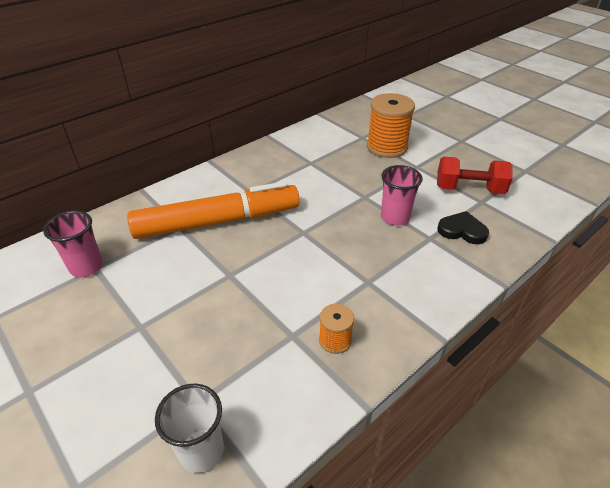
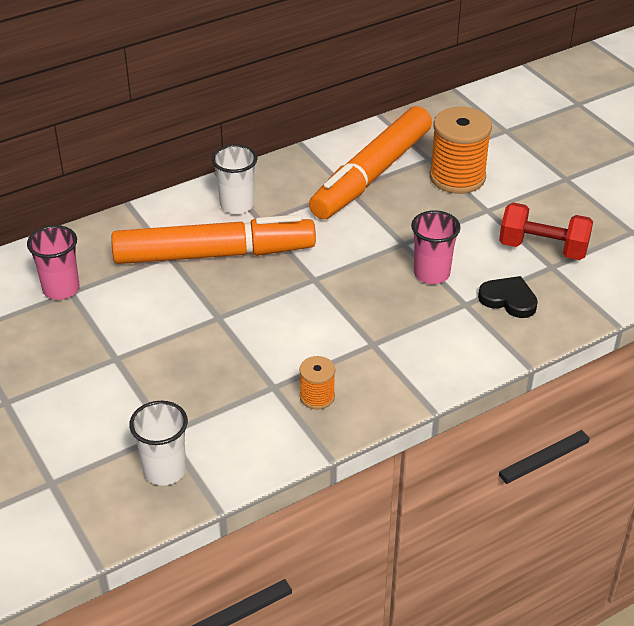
camera: 10 degrees right, 0 degrees up
none -> white cup [212,144,257,214]
none -> orange marker [309,106,432,219]

